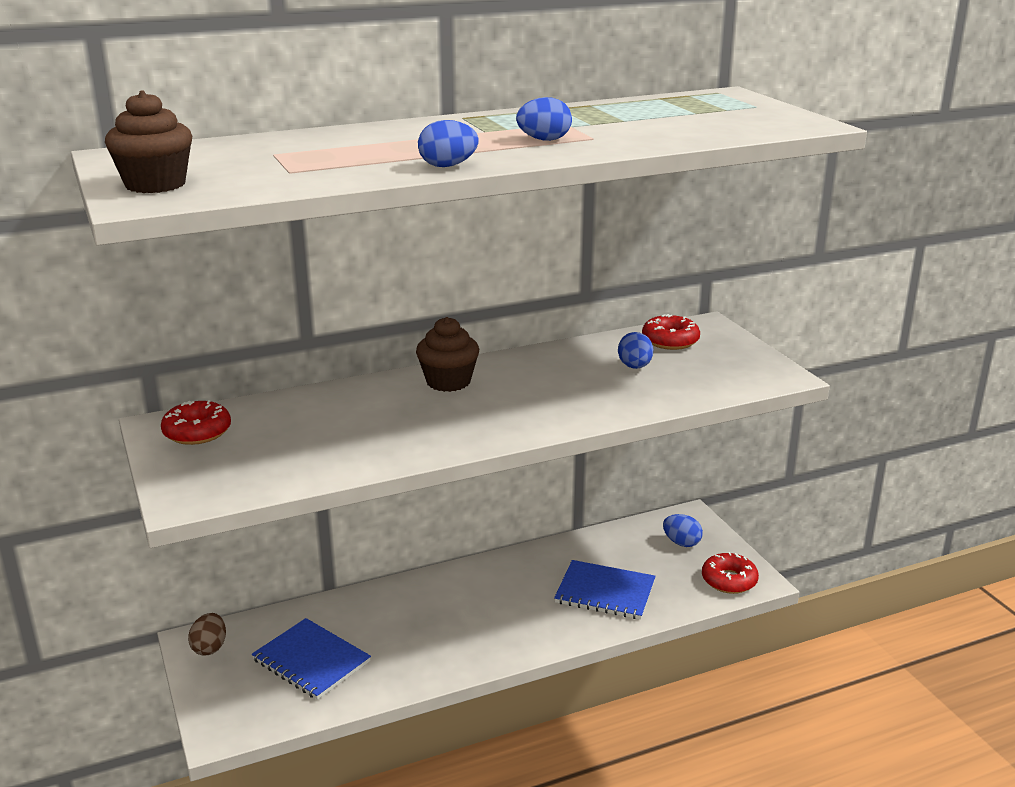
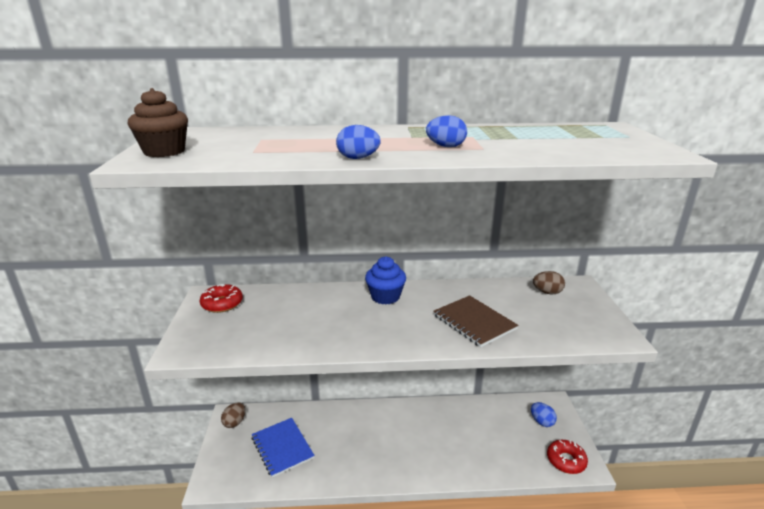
camera: 20 degrees right, 0 degrees up
brown cupcake [416,317,479,392] -> blue cupcake [365,256,406,304]
blue notebook [554,560,656,620] -> none
blue egg [618,332,653,369] -> none
red donut [642,314,700,350] -> brown egg [533,271,565,295]
none -> brown notebook [433,295,519,347]

